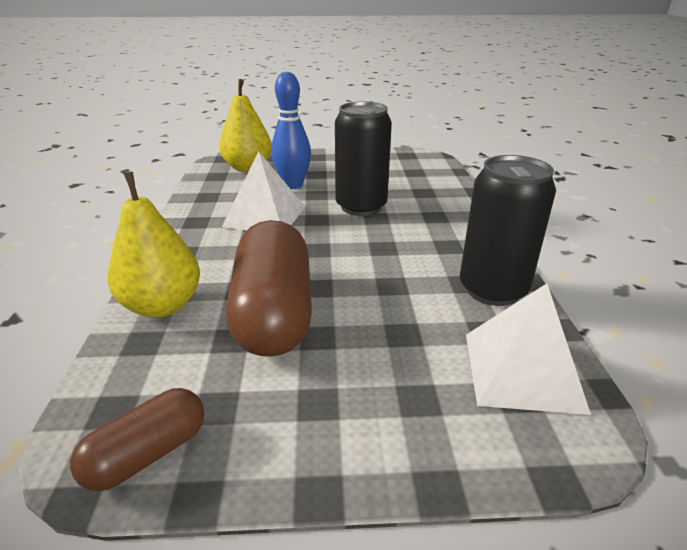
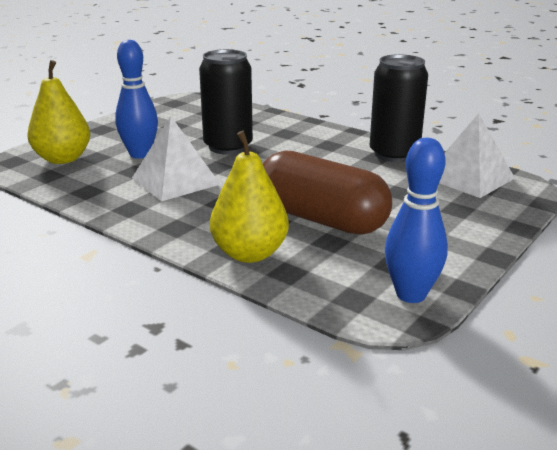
camera: 50 degrees left, 5 degrees down
brown capsule [70,388,204,491] -> blue bowling pin [385,138,448,303]

